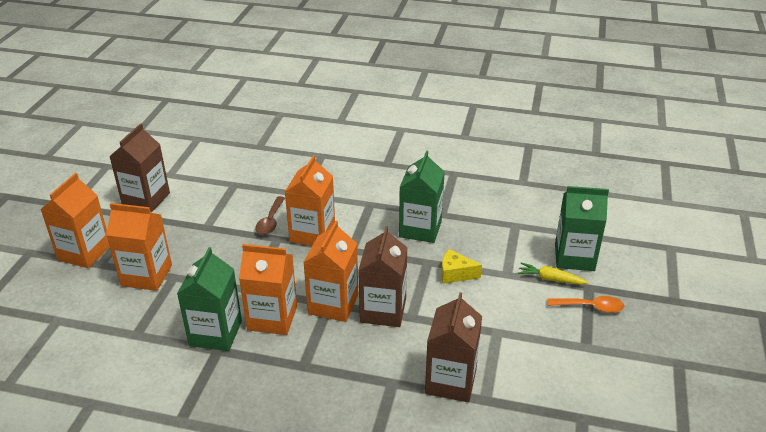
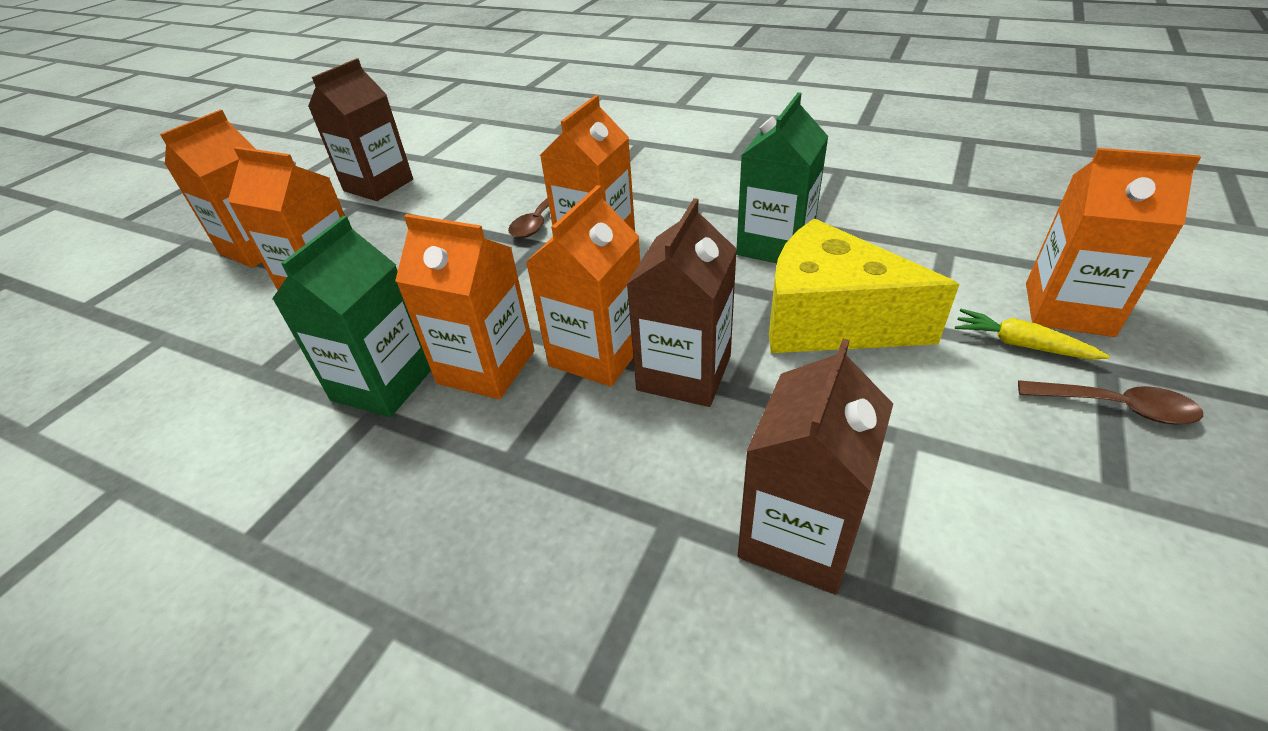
camera: 15 degrees right, 5 degrees up
yellow cheese [441,249,482,284] -> yellow cheese [769,218,959,353], size x2.19
orange spoon [548,296,625,313] -> brown spoon [1018,380,1203,425]
green carton [555,186,609,271] -> orange carton [1026,148,1201,337]

